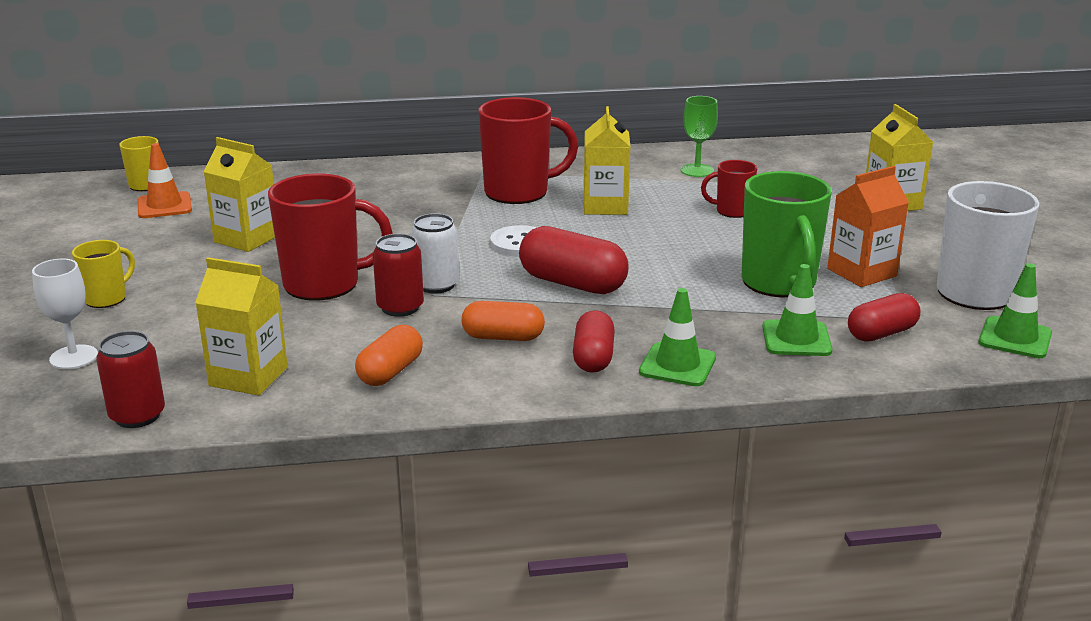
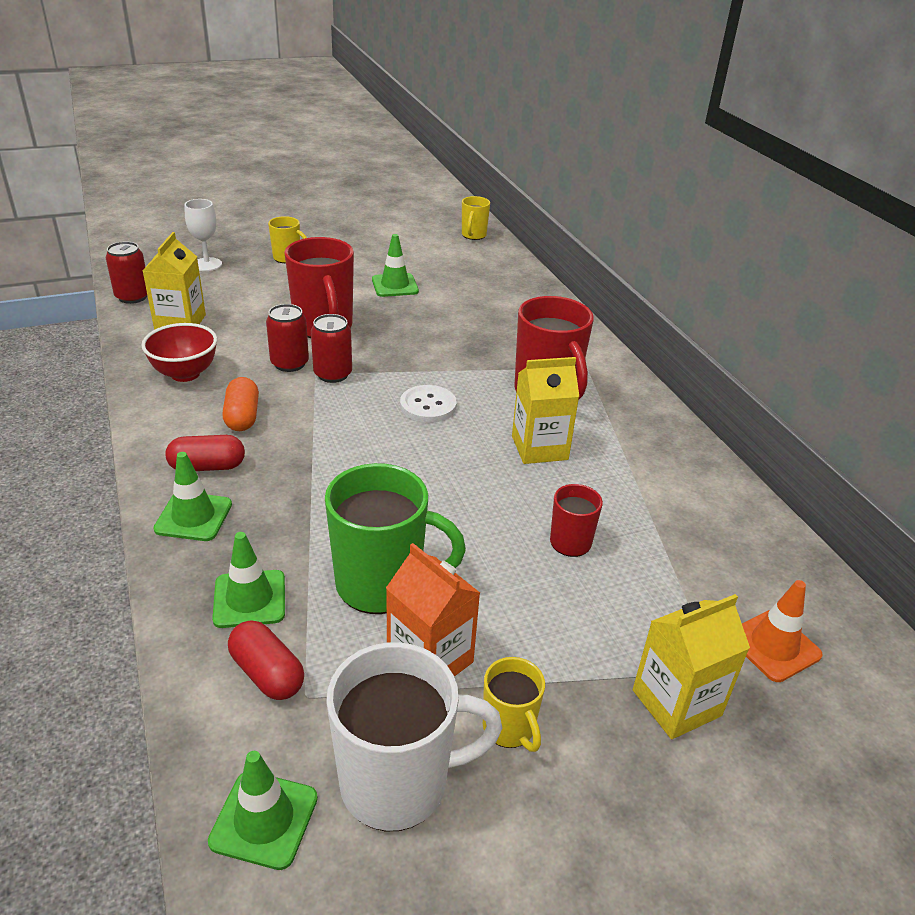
camera: 75 degrees right, 10 degrees up
orange traffic cone [137,143,192,218] -> orange traffic cone moved to [742,580,823,682]
yellow carton [203,137,275,252] -> green traffic cone [372,234,419,297]
orange capsule [355,325,423,386] -> red bowl [141,323,217,382]
white can [411,213,459,294] -> red can [311,314,352,383]
red capsule [519,226,628,294] -> none
green goblet [680,96,718,177] -> none
green mug [742,171,832,297] -> green mug turned 150 degrees counterclockwise [325,463,466,614]
none -> yellow mug [483,657,545,752]

